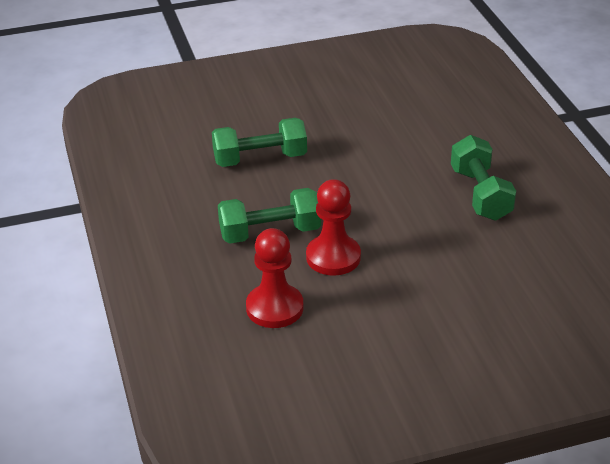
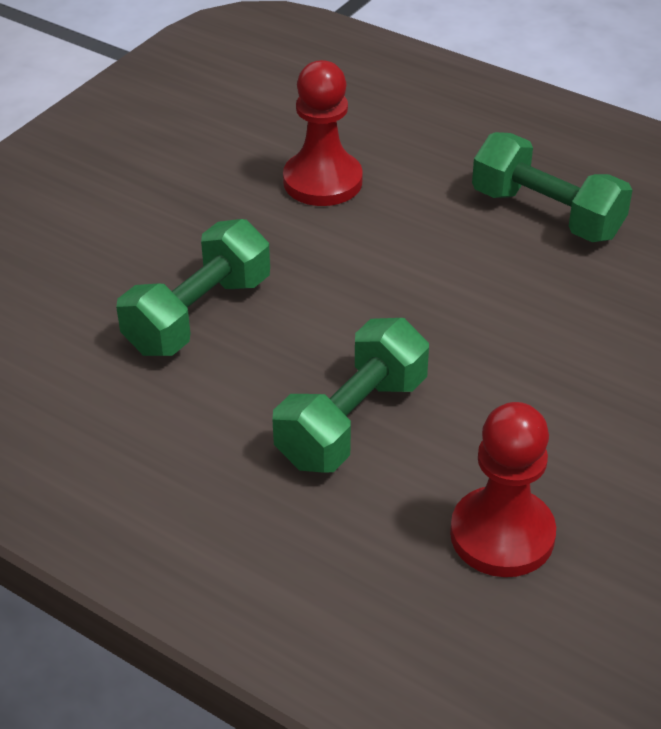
camera: 40 degrees left, 5 degrees up
red pawn [306,179,361,276] -> red pawn moved to [283,60,363,206]

